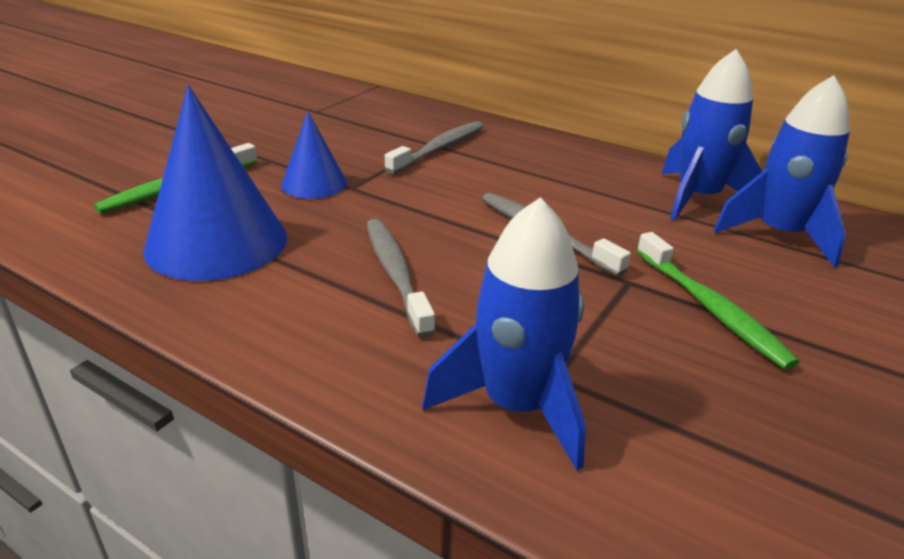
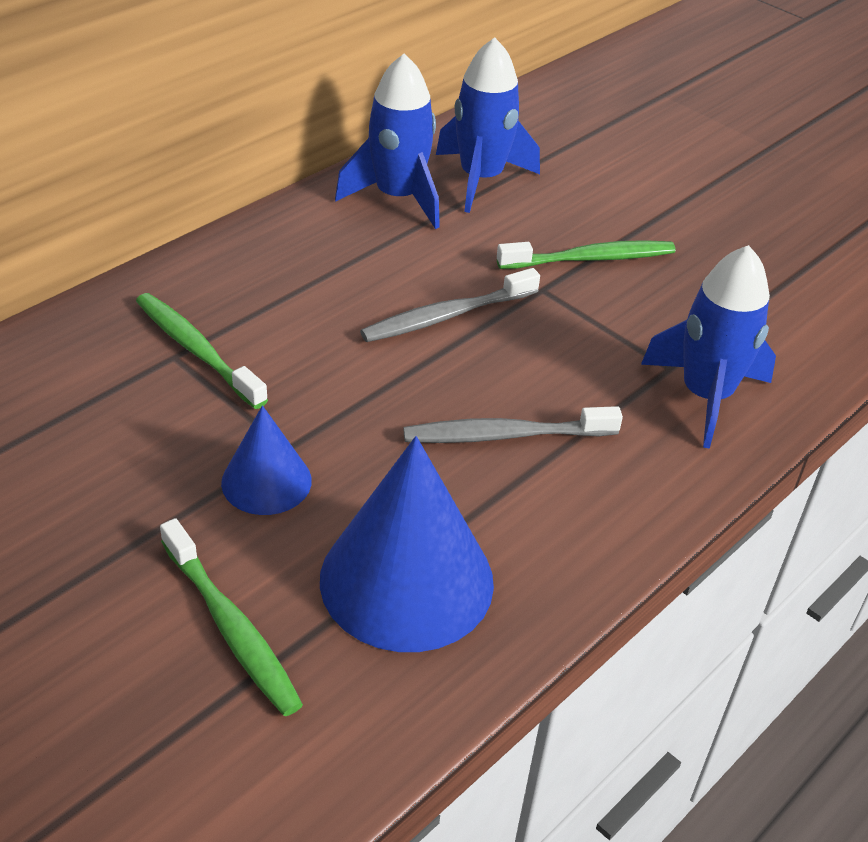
camera: 80 degrees left, 10 degrees up
grey toothbrush [384,121,484,174] -> green toothbrush [136,293,268,409]

